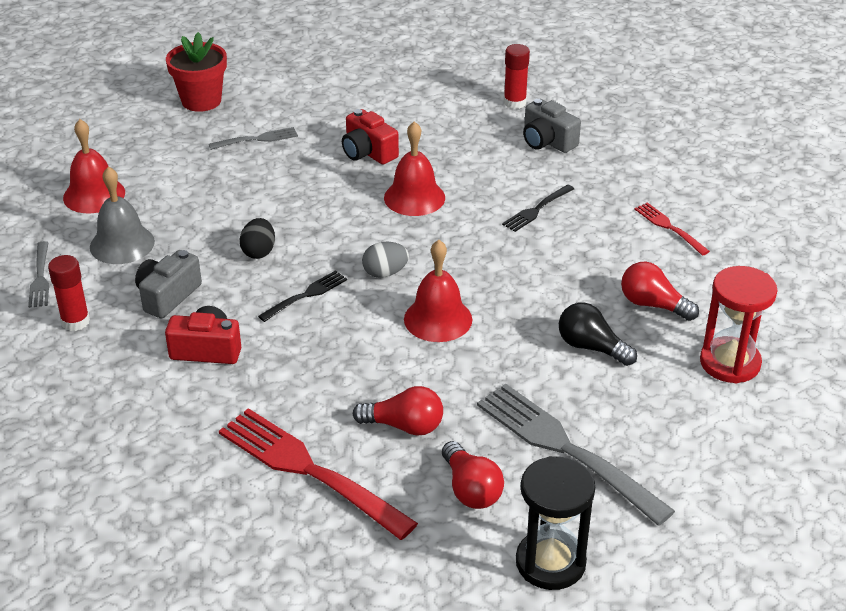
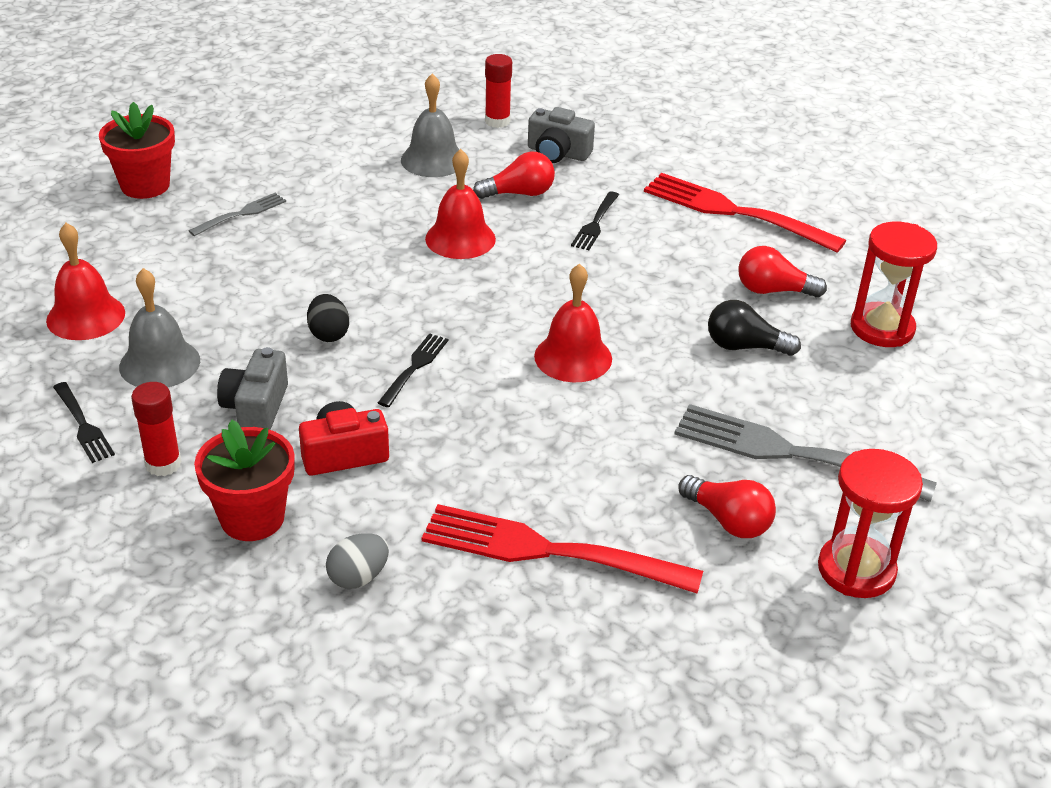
camera: 25 degrees left, 0 degrees up
grey fork [28,241,49,308] -> black fork [53,382,115,463]
red camera [342,109,399,164] -> none
red light bulb [353,386,443,436] -> red light bulb moved to [473,152,555,199]
grey egg [362,242,409,278] -> grey egg moved to [326,533,389,589]
black hourglass [516,456,595,590] -> red hourglass [818,449,923,598]
red fork [634,202,710,256] -> red fork [644,173,846,253], size x2.02
none -> red flower pot [194,420,295,541]
none -> grey bell [401,74,460,177]

